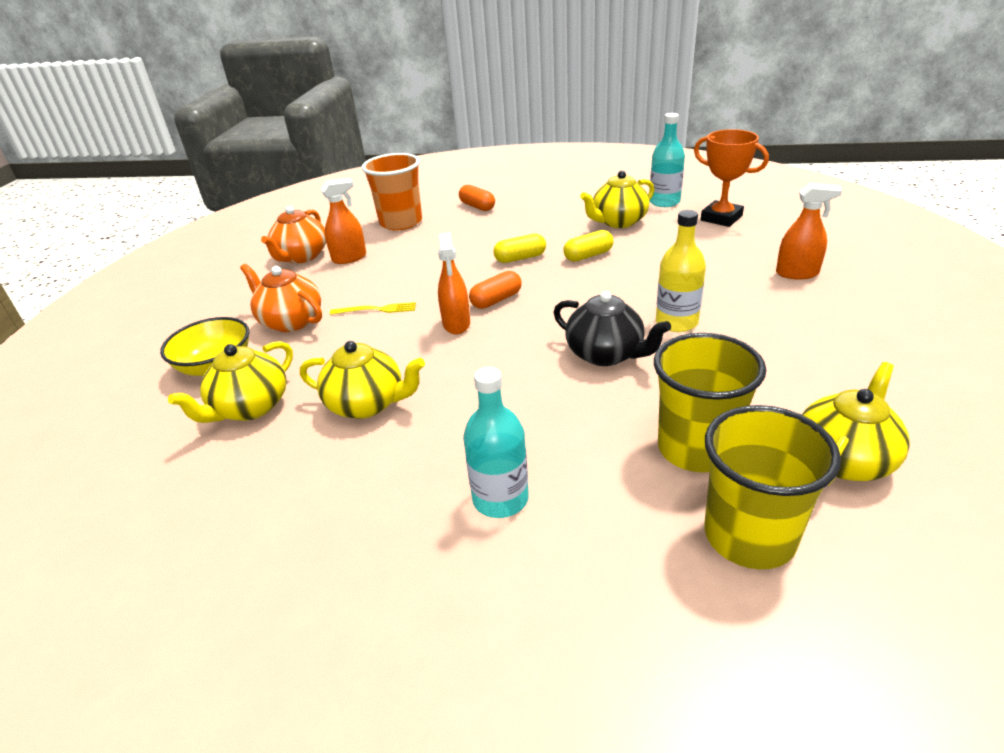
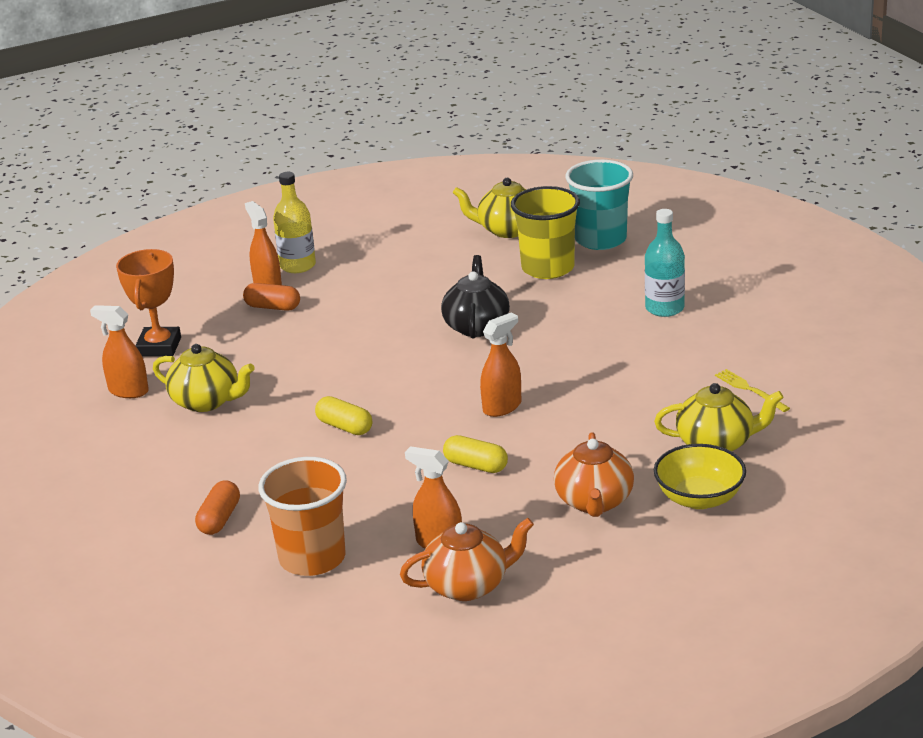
camera: 125 degrees left, 5 degrees down
yellow teapot [300,341,425,419] -> none
yellow fork [330,302,416,315] -> yellow fork moved to [715,369,790,412]
orange capsule [469,271,522,309] -> orange capsule moved to [243,283,300,311]
yellow capsule [563,230,614,262] -> yellow capsule moved to [443,435,508,473]
turquoise bottle [650,113,685,207] -> orange spray bottle [90,305,149,398]
yellow bottle [656,210,706,332] -> yellow bottle moved to [273,172,316,273]
yellow cup [704,405,841,569] -> turquoise cup [565,159,633,250]

